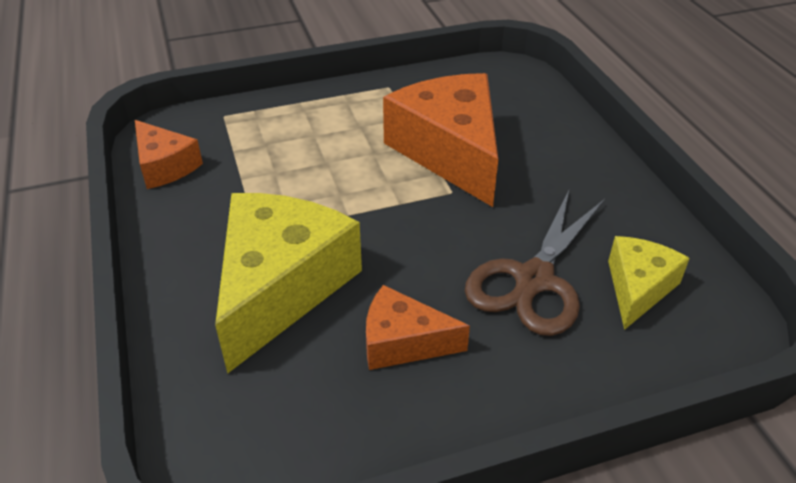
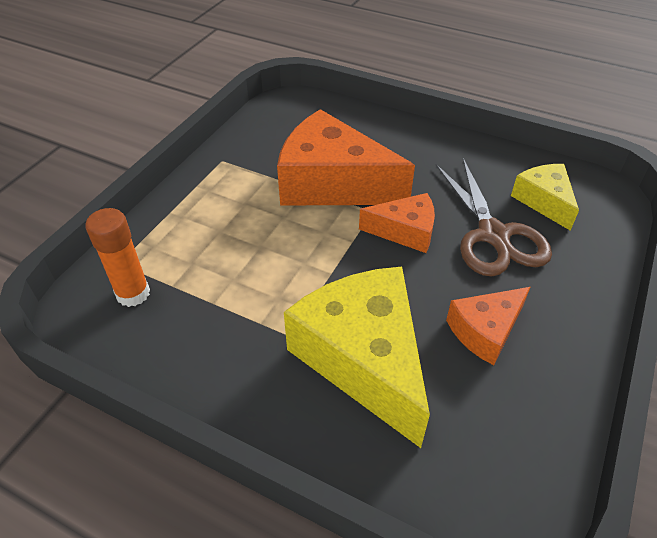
camera: 45 degrees left, 5 degrees up
orange cheese [135,120,203,189] -> orange cheese moved to [359,193,435,253]
none -> orange glue stick [85,208,150,307]

